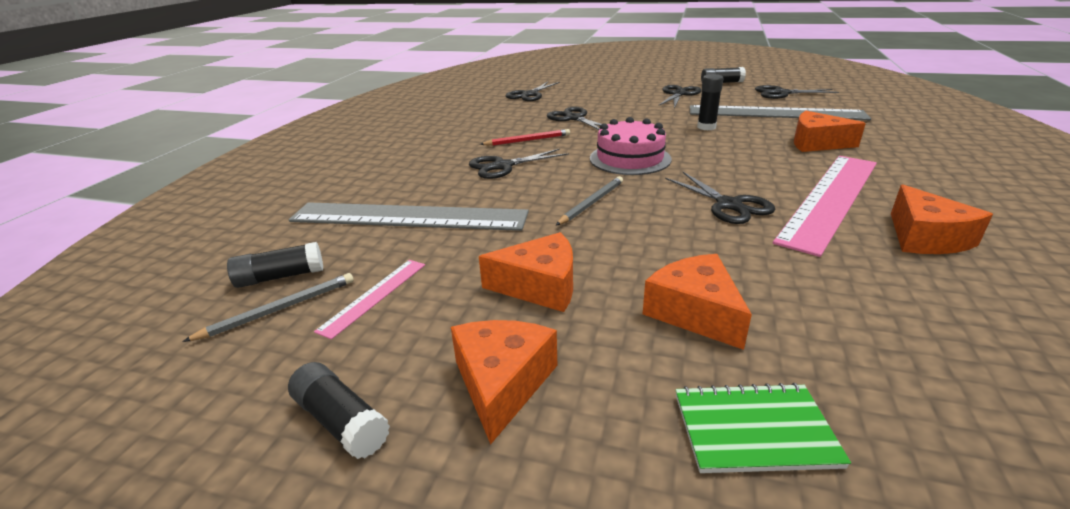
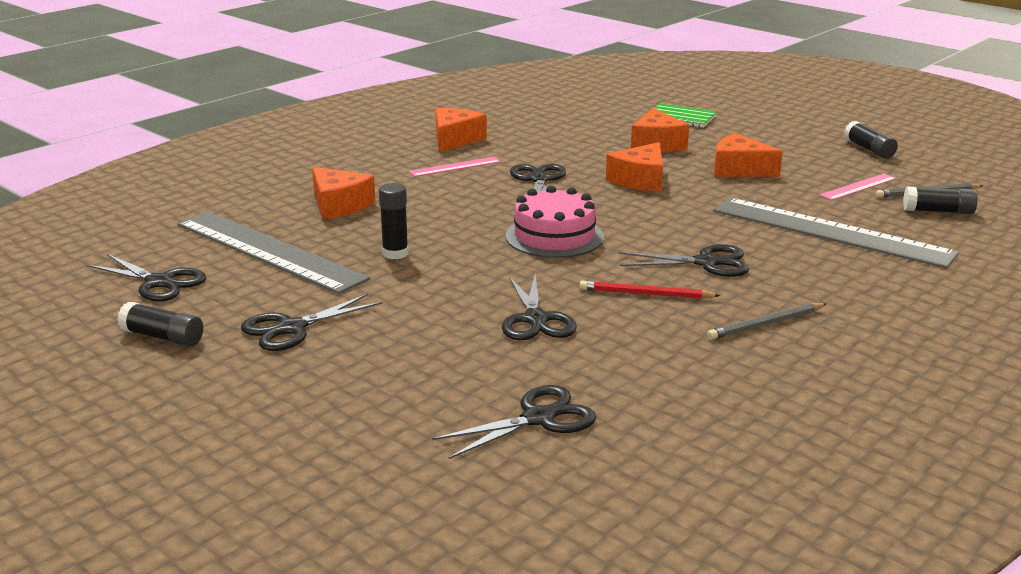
camera: 155 degrees left, 5 degrees down
orange cheese [451,320,557,445] -> orange cheese moved to [606,142,663,192]
grey pencil [556,176,623,225] -> grey pencil moved to [707,303,826,340]
pink ruler [773,156,877,257] -> pink ruler [409,157,501,177], size x0.45

